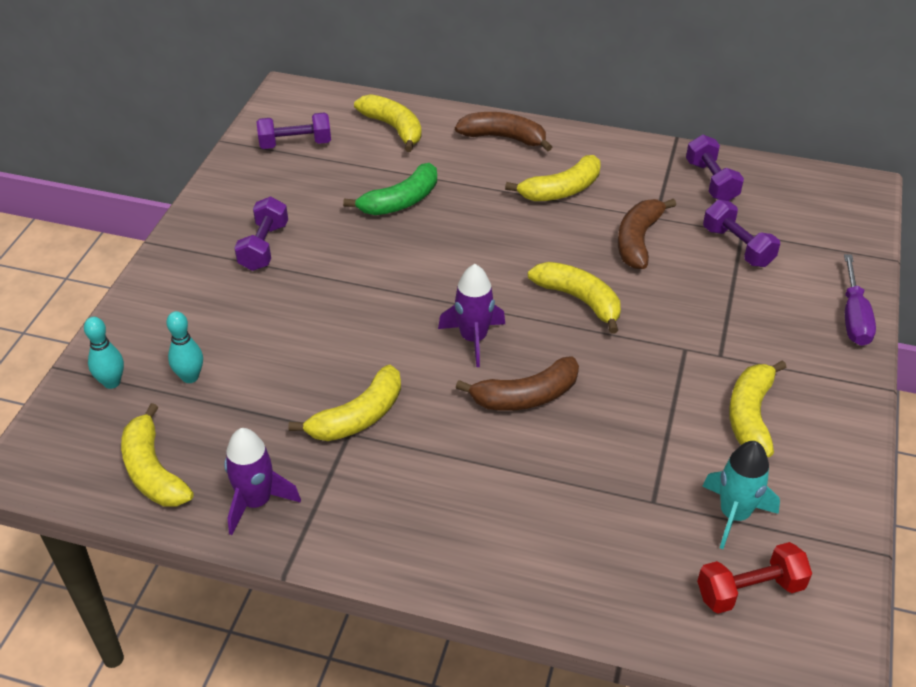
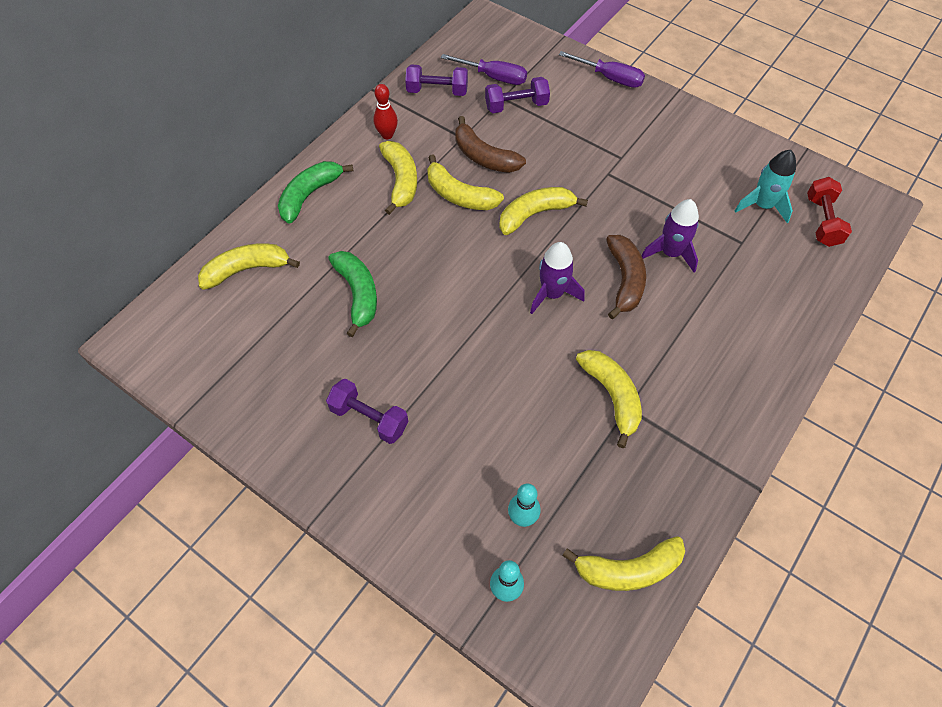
camera: 70 degrees left, 15 degrees up
purple rocket [224,428,301,535] -> purple rocket moved to [642,199,699,273]
purple dumbbell [257,112,331,149] -> none
brown banana [455,112,552,152] -> green banana [278,161,353,224]
yellow banana [729,360,787,457] -> yellow banana moved to [427,154,504,210]
none -> red bowling pin [373,84,398,139]
none -> purple screwdriver [441,54,527,85]

